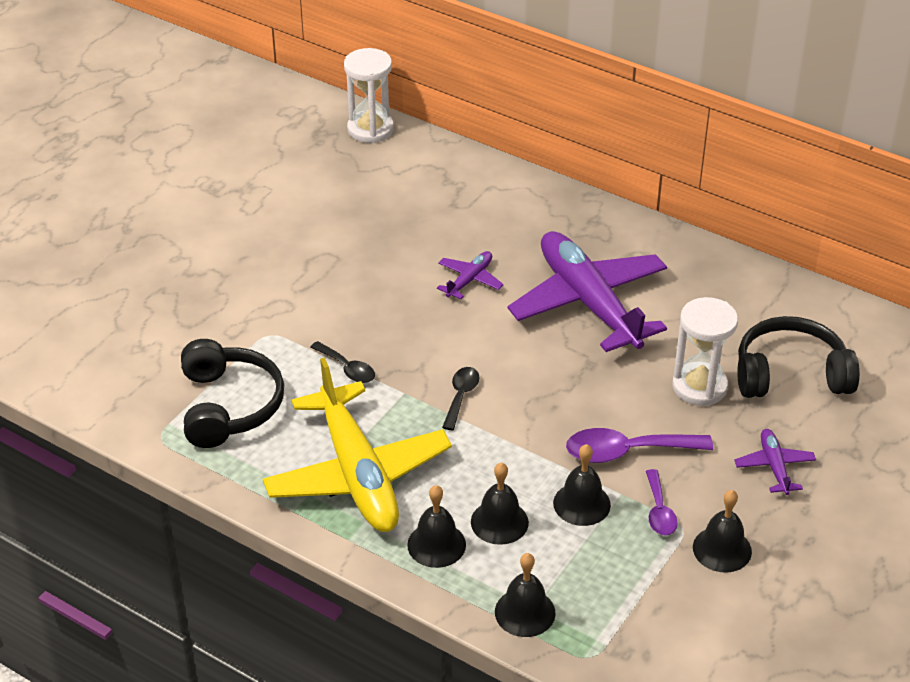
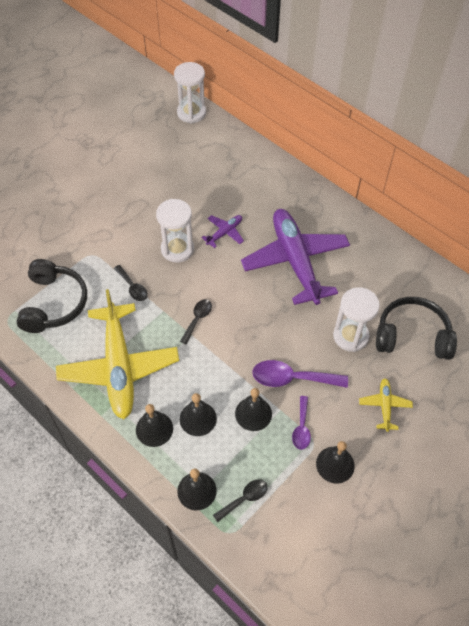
camera: 10 degrees right, 15 degrees up
purple plane [734,429,816,495] -> yellow plane [359,378,413,432]
none -> white hourglass [156,199,194,263]
none -> black spoon [213,479,268,522]

